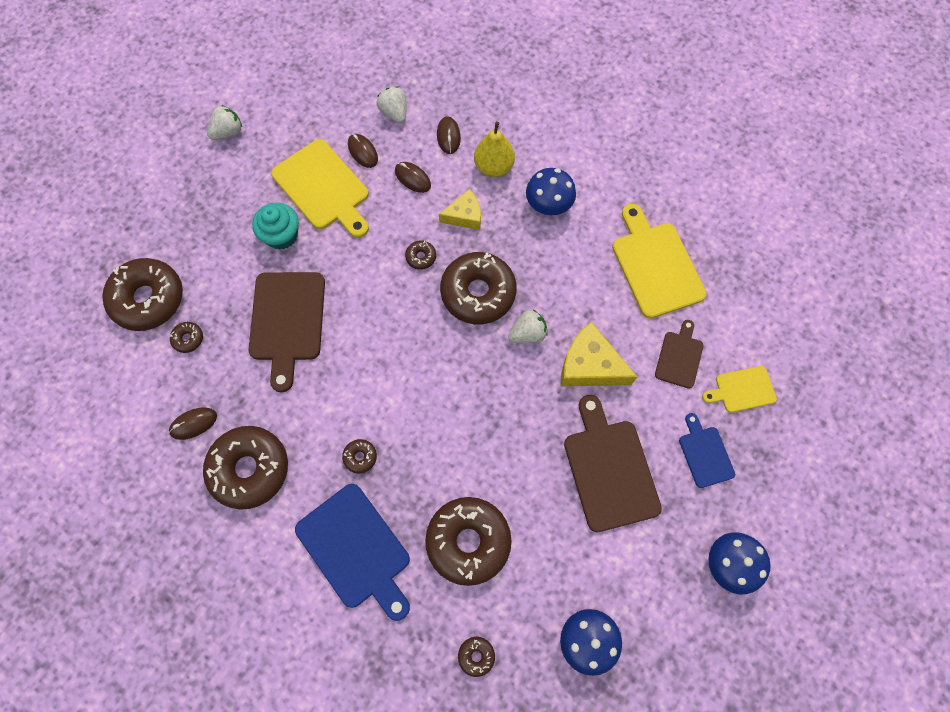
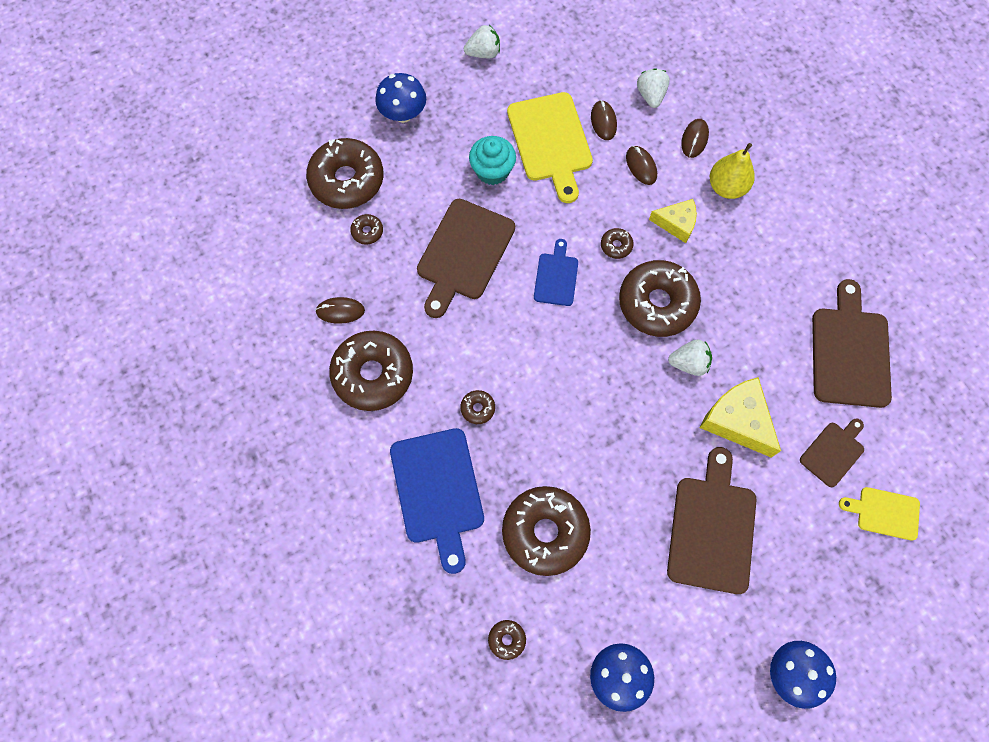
camera: 25 degrees right, 0 degrees up
blue mushroom [526,168,576,215] -> blue mushroom moved to [375,73,426,123]
yellow cutting board [612,204,707,318] -> brown cutting board [812,279,892,408]
blue cutting board [679,413,735,488] -> blue cutting board moved to [534,239,578,306]

